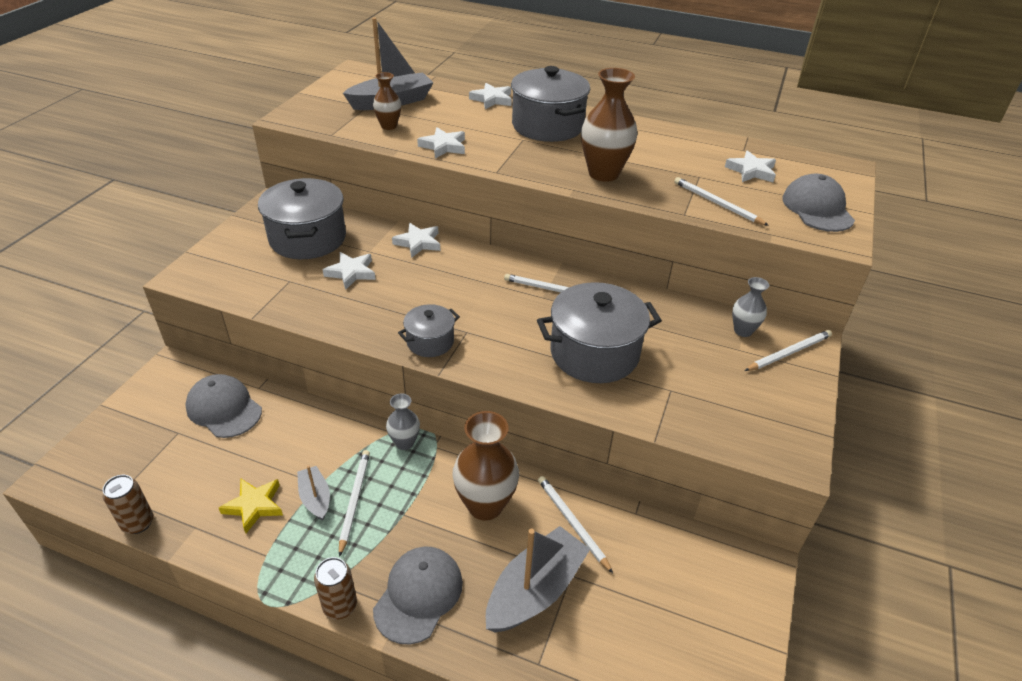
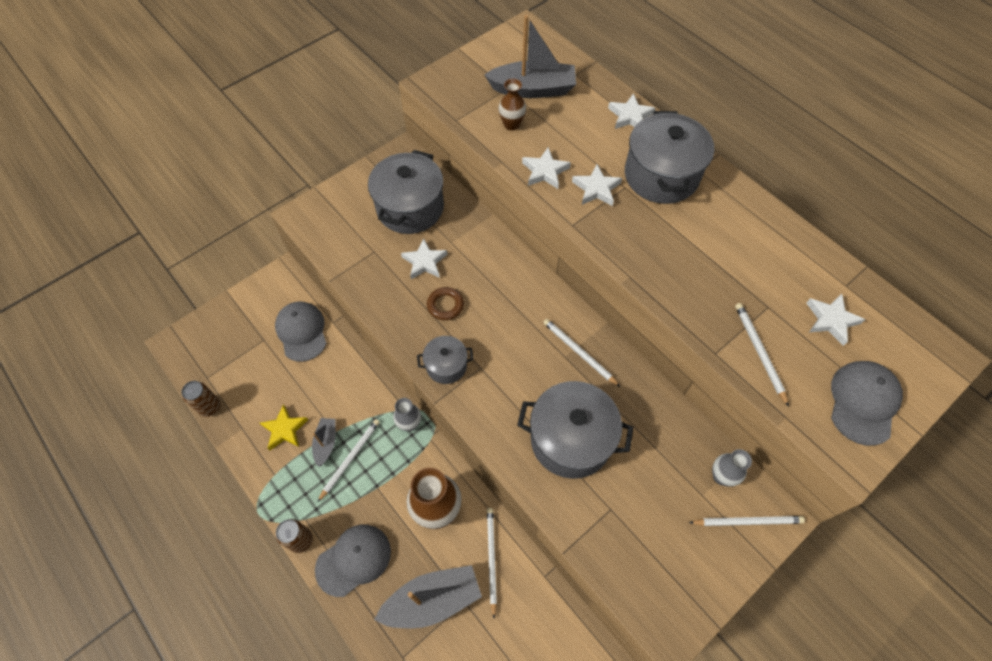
camera: 30 degrees right, 20 degrees up
white star [392,223,440,258] -> white star moved to [572,164,622,206]
brown vase [581,68,637,182] -> none
none -> brown ring [427,287,464,320]

